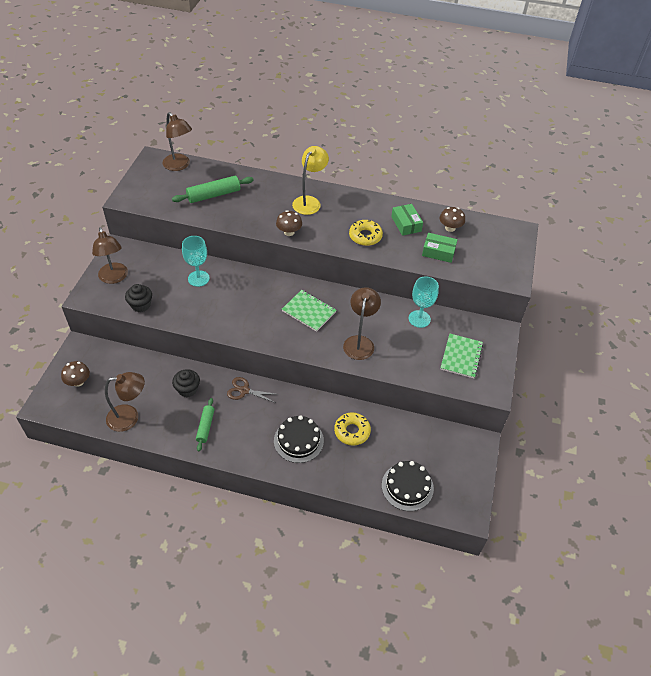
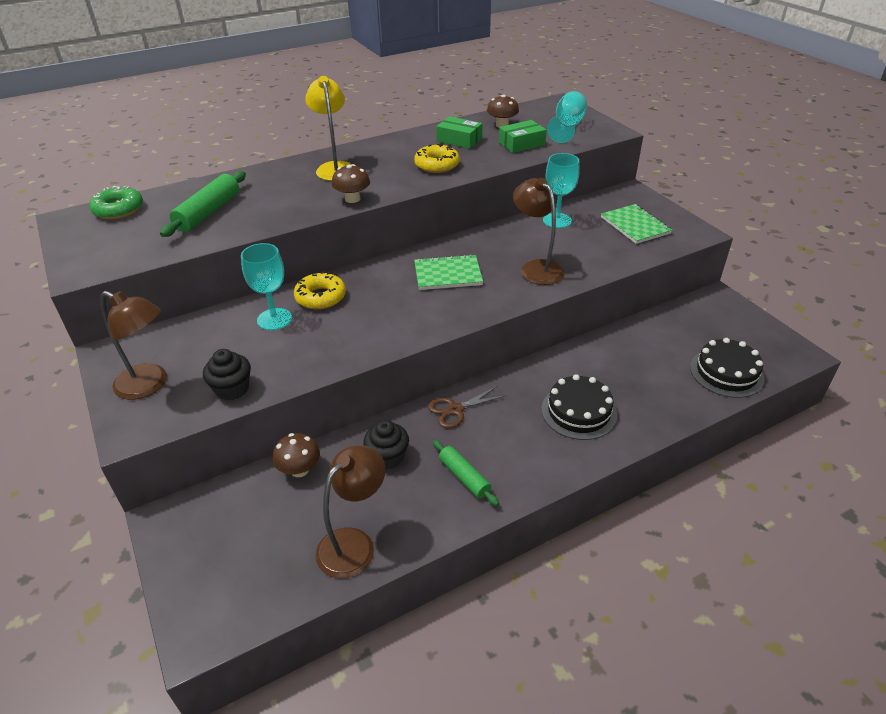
camera: 40 degrees left, 10 degrees down
brown mushroom [61,361,90,387] -> brown mushroom moved to [273,433,320,477]
brown lamp [162,112,192,171] -> green donut [89,186,143,219]
yellow donut [334,412,371,446] -> yellow donut moved to [294,272,346,310]
none -> turquoise goblet [547,91,587,143]

